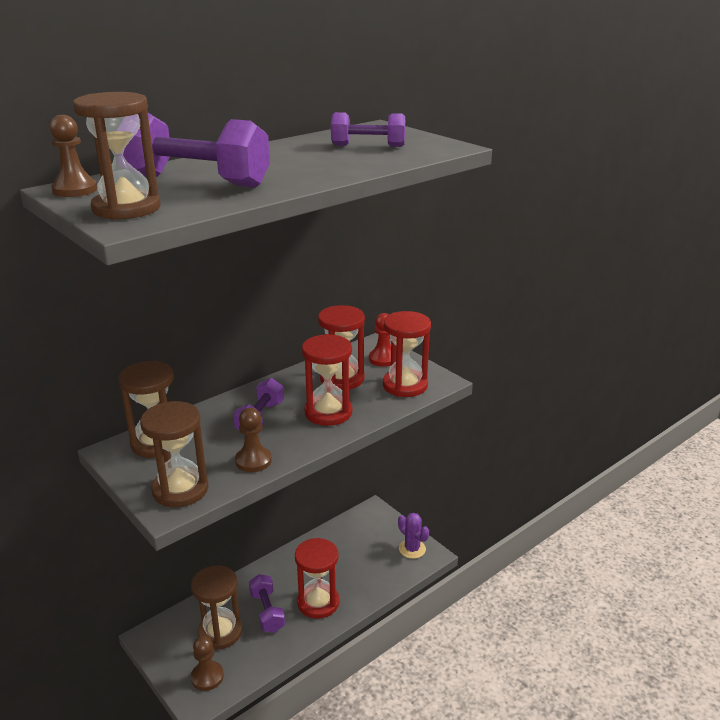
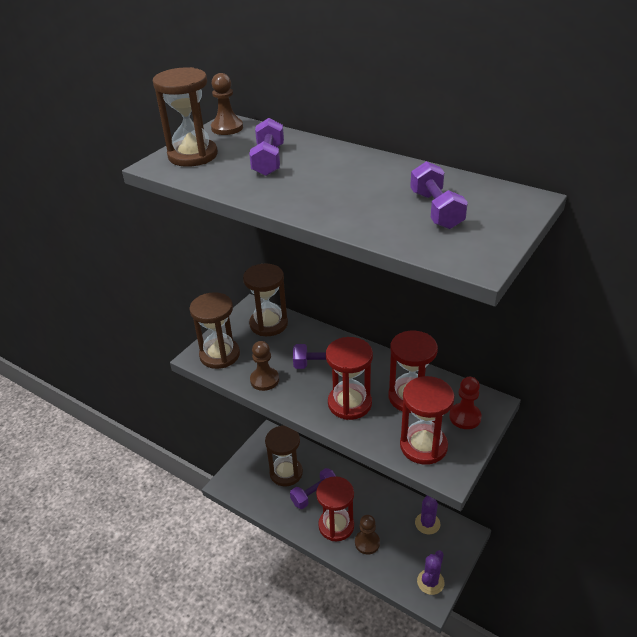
camera: 75 degrees right, 10 degrees up
purple dumbbell [123,113,270,188] -> purple dumbbell [249,118,284,176], size x0.58
brown pawn [191,636,224,691] -> brown pawn moved to [355,515,380,555]
none -> purple cactus [415,496,440,534]

